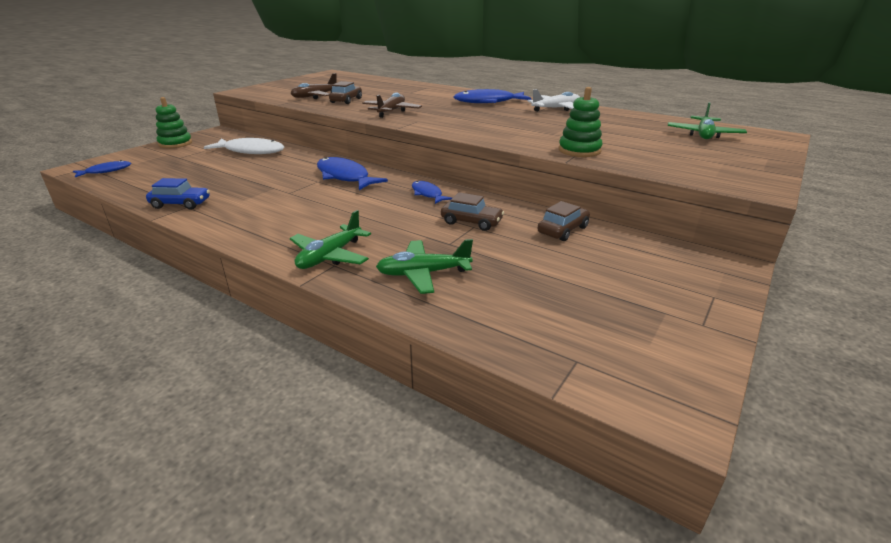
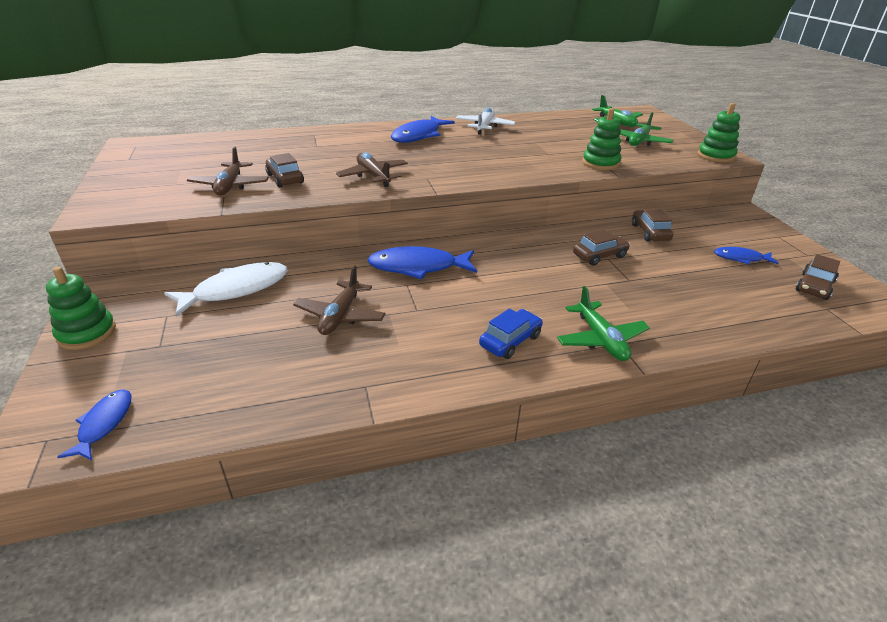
camera: 50 degrees left, 5 degrees up
blue car [146,178,210,210] -> blue car moved to [479,308,543,359]
green plane [376,239,473,294] -> green plane moved to [620,112,674,146]
blue fish [412,181,452,204] -> blue fish moved to [714,247,779,265]
none -> brown plane [293,265,386,335]
none -> green stacking toy [698,103,740,163]
none -> brown car [796,254,840,300]

